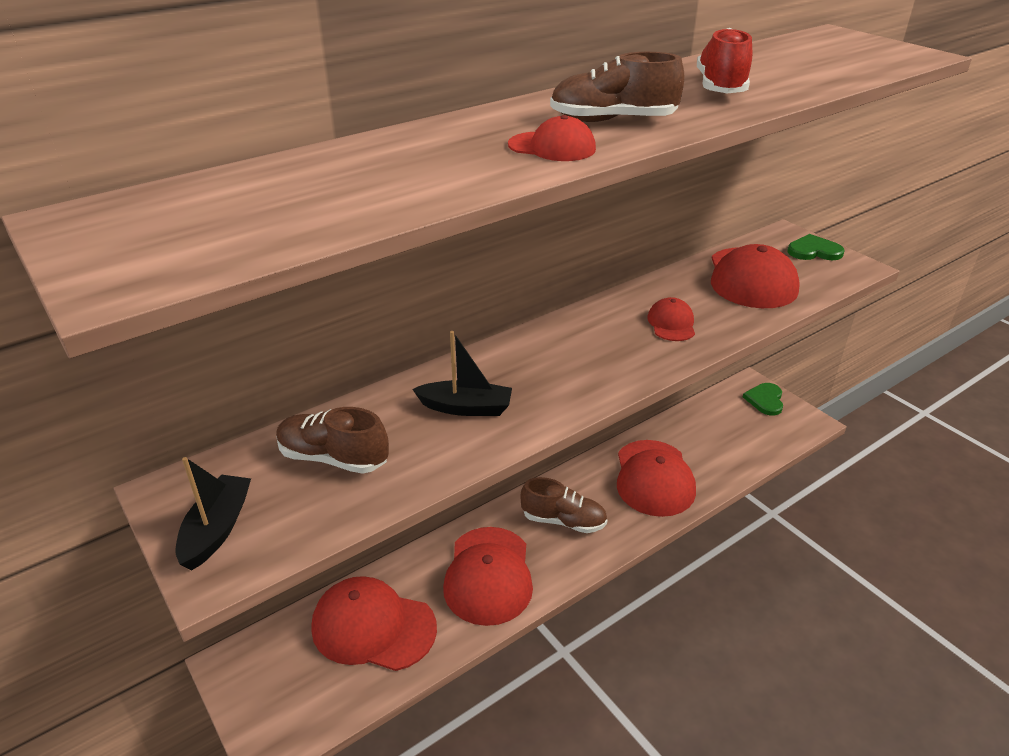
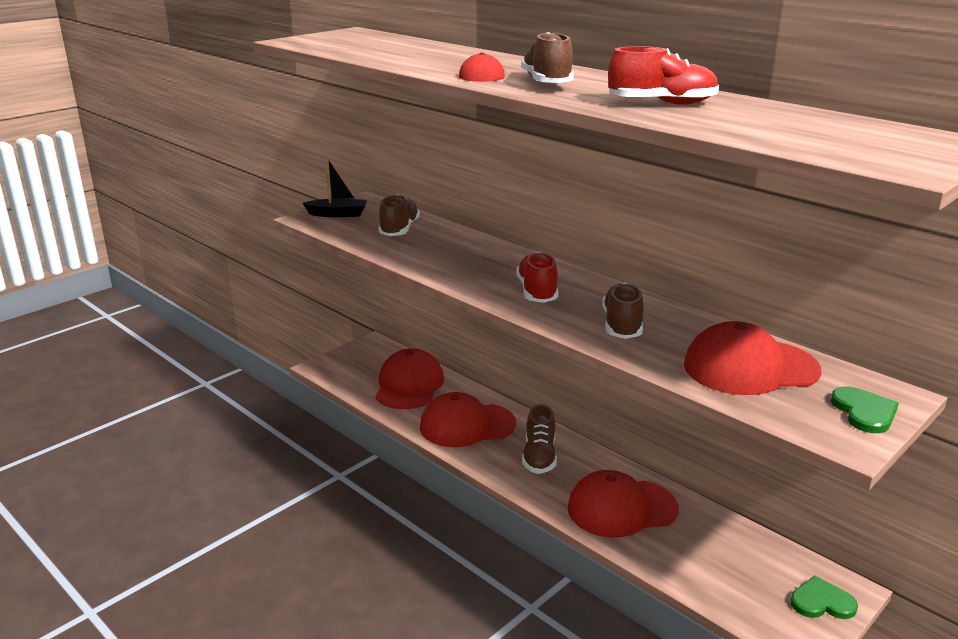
camera: 80 degrees right, 10 degrees down
black boat [412,331,512,416] -> none
red cap [647,297,695,341] -> brown shoe [602,283,644,339]
none -> red shoe [516,252,558,303]

